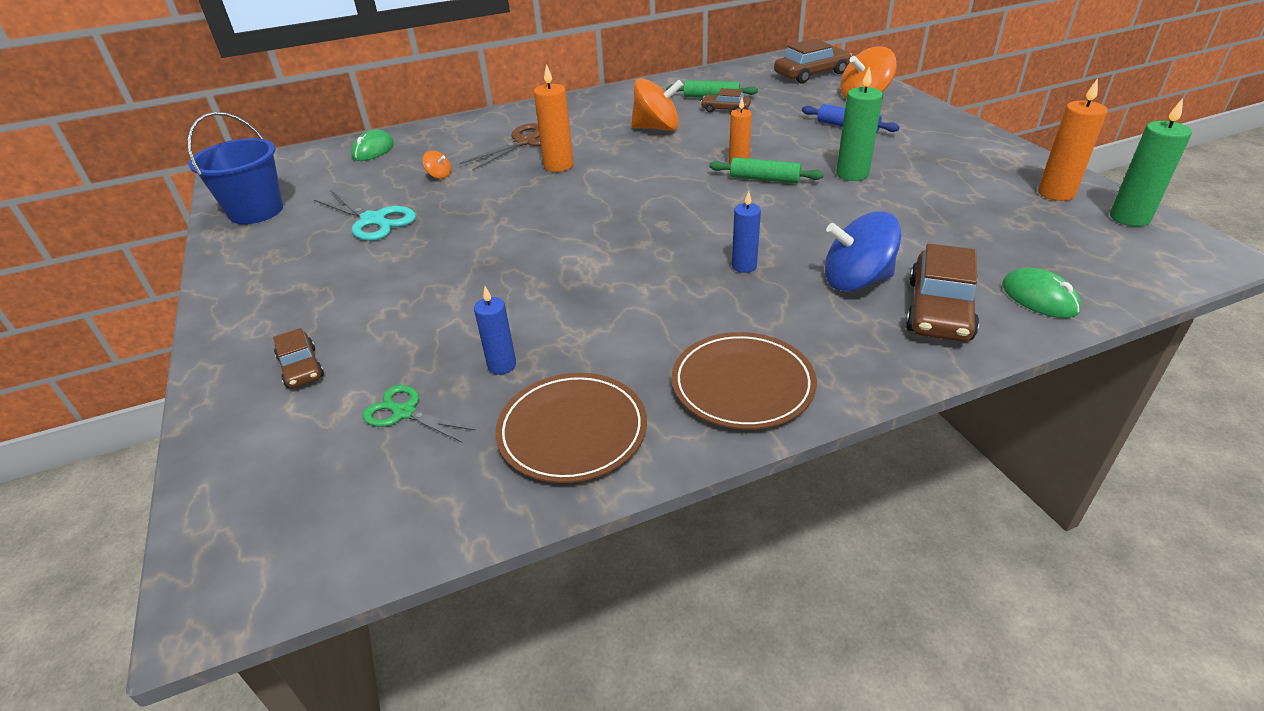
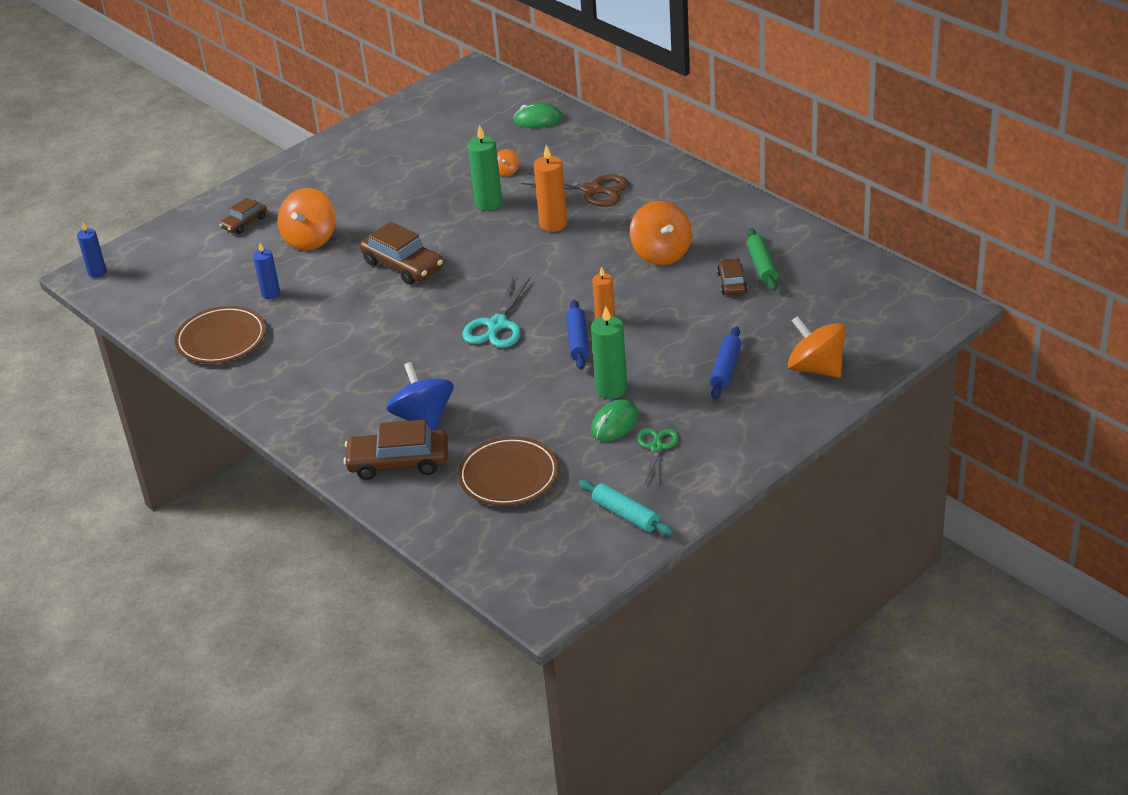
camera: 70 degrees right, 0 degrees up
blue bucket [187,112,283,224] -> none
turquoise scissors [314,190,416,241] -> turquoise scissors moved to [463,276,531,348]
green scissors [362,385,476,443] -> green scissors moved to [637,428,679,484]
brown plate [672,332,817,429] -> brown plate moved to [458,436,559,506]
green rolling pin [709,157,824,183] -> blue rolling pin [566,300,589,370]
blue candle [732,191,761,273] -> blue candle moved to [77,222,106,278]
brown car [774,39,852,83] -> brown car moved to [360,221,443,285]
green mouse [1002,268,1081,318] -> green mouse moved to [591,399,639,441]
orange candle [1038,78,1108,201] -> turquoise rolling pin [578,480,674,536]
green candle [1110,98,1192,227] -> green candle moved to [468,124,502,211]
none -> orange spinning top [278,188,336,250]

